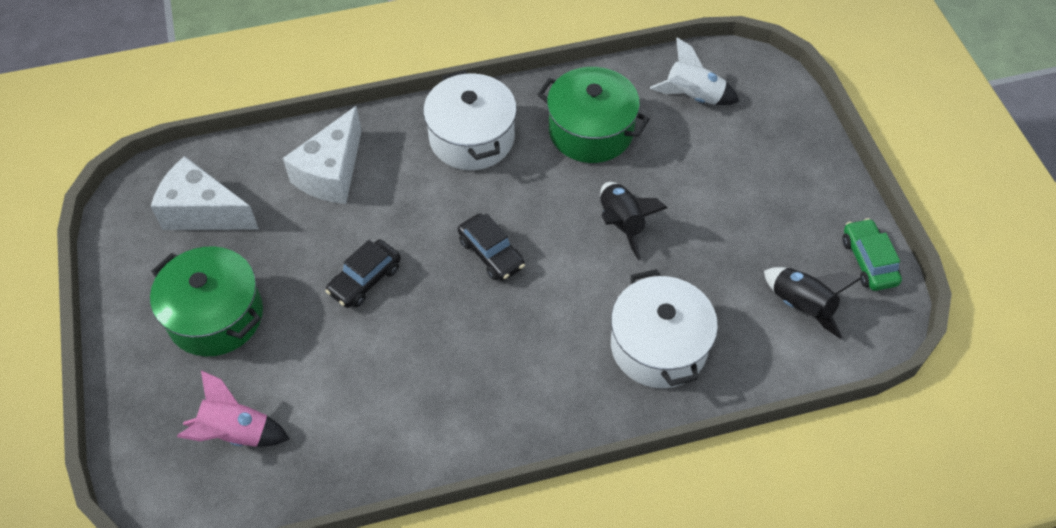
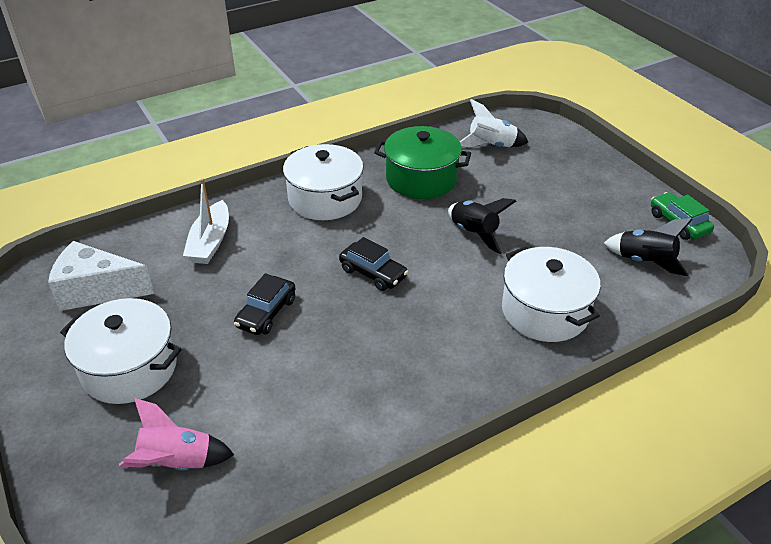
camera: 15 degrees left, 15 degrees down
green pot [150,246,263,356] -> white pot [60,298,182,404]
white cheese [283,106,362,204] -> white boat [183,178,229,264]

